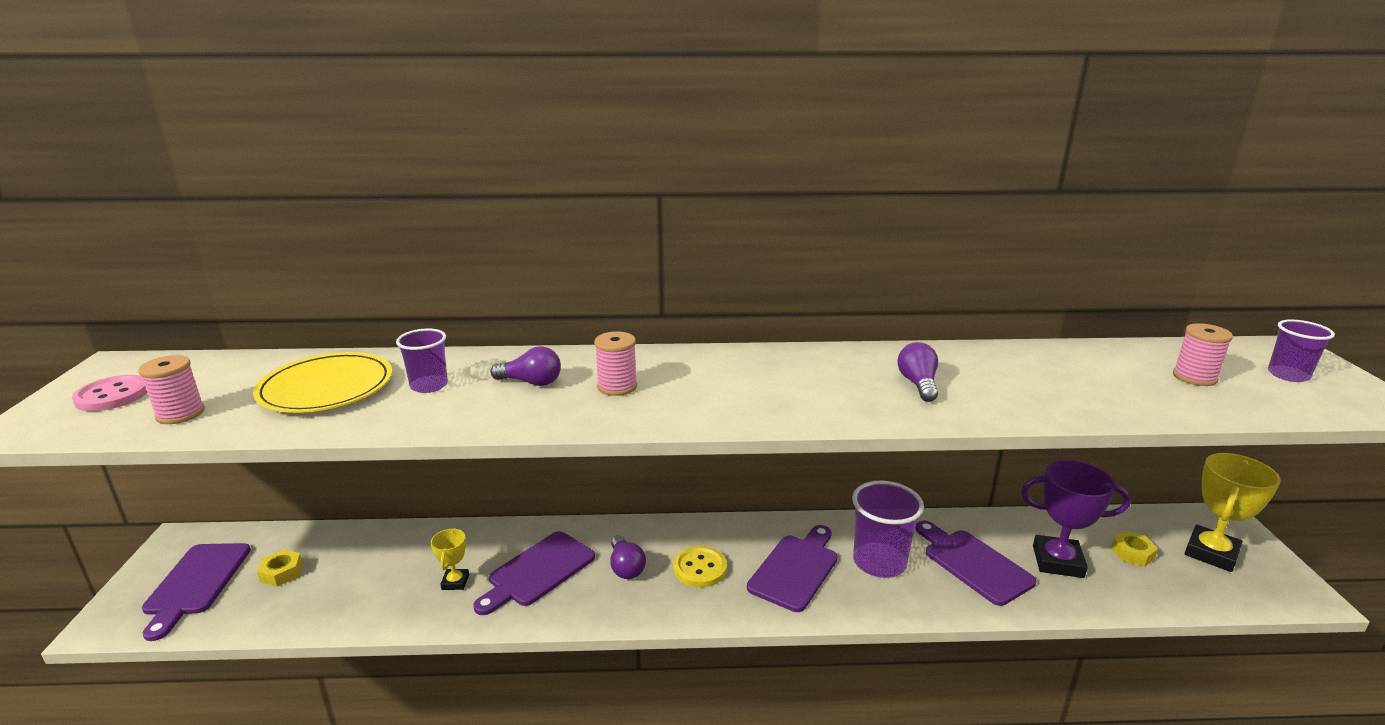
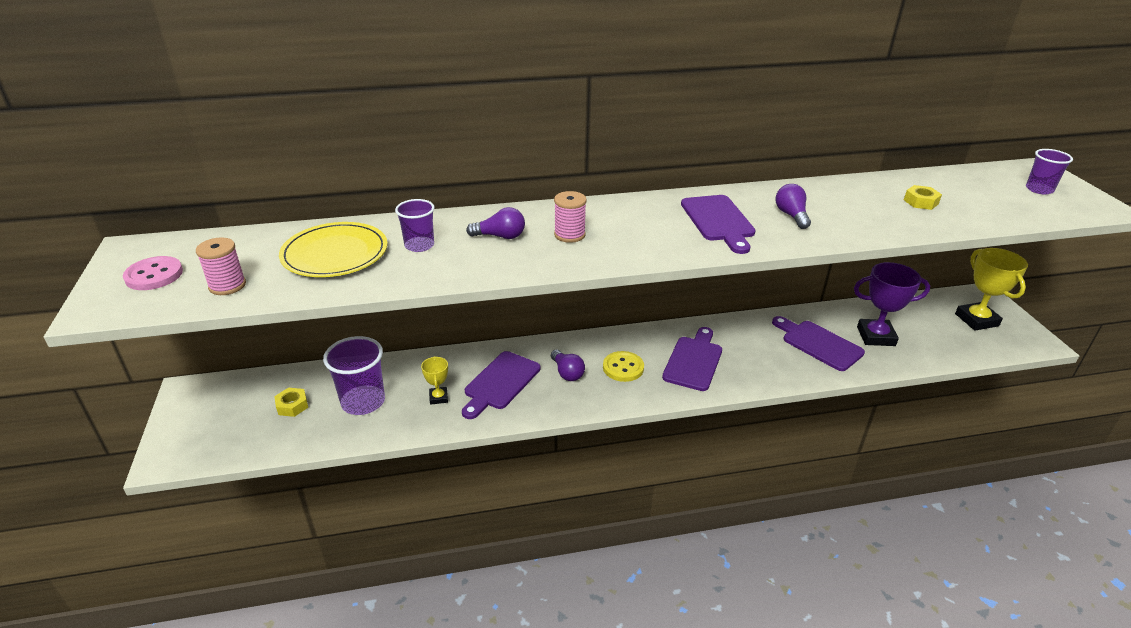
camera: 10 degrees left, 10 degrees up
purple cutting board [142,543,251,641] -> purple cutting board moved to [681,195,756,254]
purple cup [852,481,924,578] -> purple cup moved to [323,336,385,415]
yellow nut [1111,531,1158,567] -> yellow nut moved to [904,185,942,210]
pink spool [1173,323,1233,386] -> none
yellow trophy [1185,453,1281,572] -> yellow trophy turned 45 degrees counterclockwise [955,248,1028,330]

